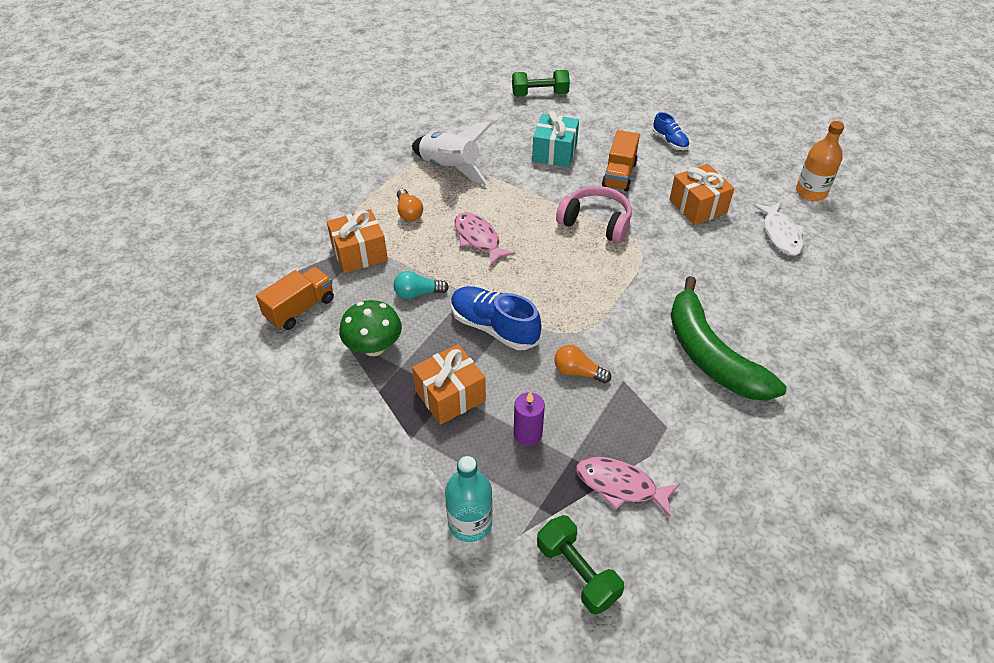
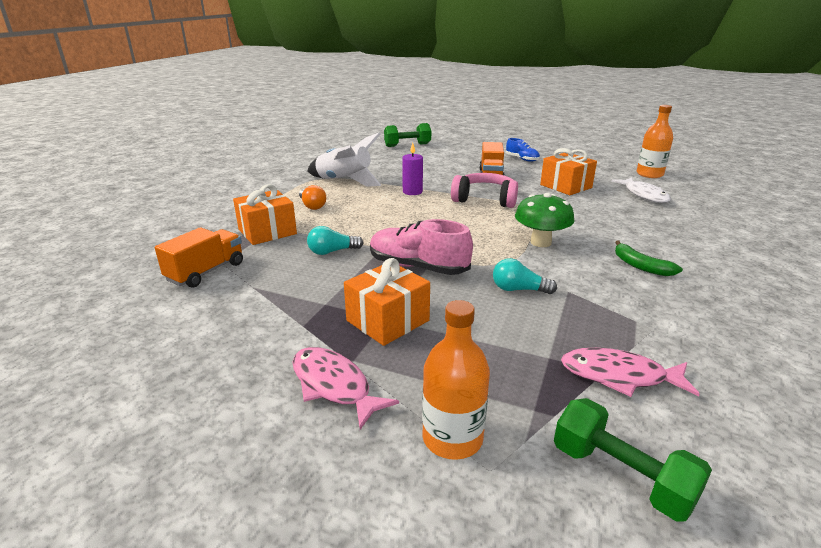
camera: 10 degrees left, 20 degrees down
green mushroom [339,300,402,356] -> green mushroom moved to [515,193,575,247]
turquoise bottle [445,456,492,542] -> orange bottle [422,300,490,460]
blue shoe [451,286,541,350] -> pink shoe [370,219,473,275]
pink fish [454,212,516,265] -> pink fish moved to [293,347,399,430]
purple candle [514,392,545,446] -> purple candle moved to [402,143,423,195]
turquoise gift [532,111,579,167] -> none
orange light bulb [554,345,611,383] -> turquoise light bulb [493,258,557,294]
green banana [671,276,787,401] -> green banana [615,240,683,276], size x0.45

